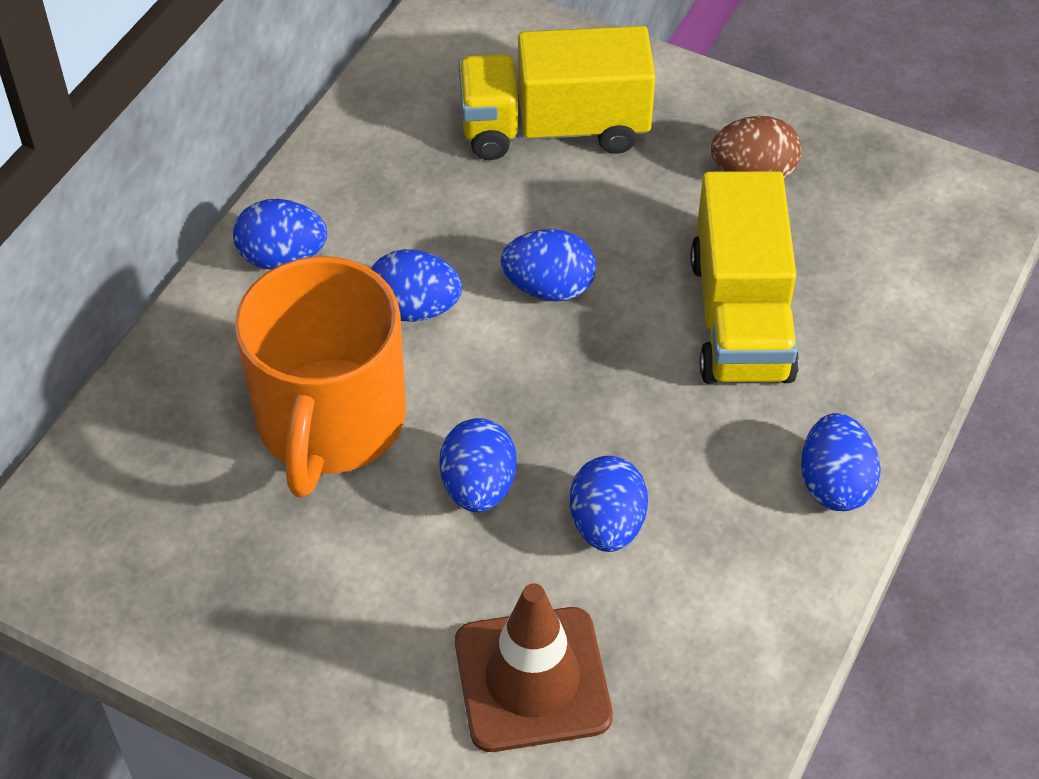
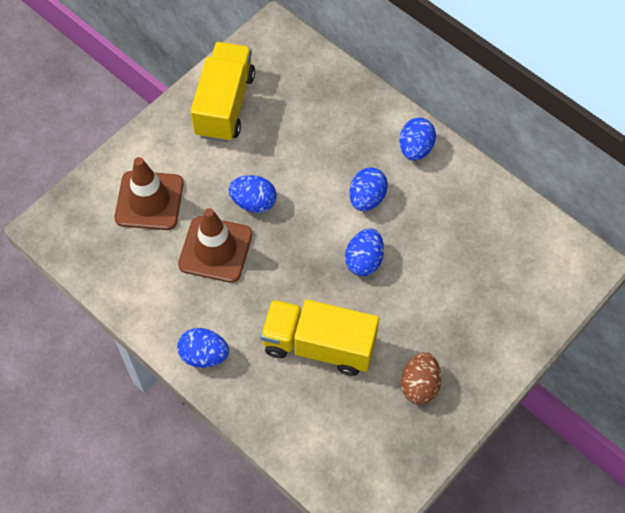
camera: 105 degrees right, 10 degrees up
orange mug [235,256,406,498] -> none
yellow truck [459,26,655,160] -> yellow truck moved to [190,42,255,142]
blue egg [570,456,648,552] -> brown traffic cone [178,208,253,283]

